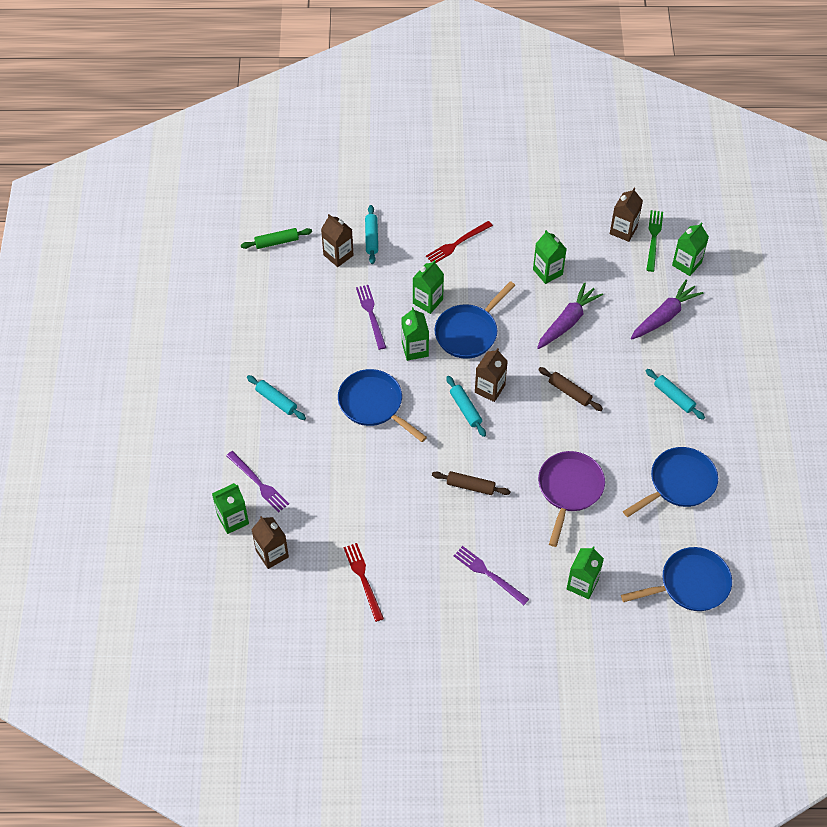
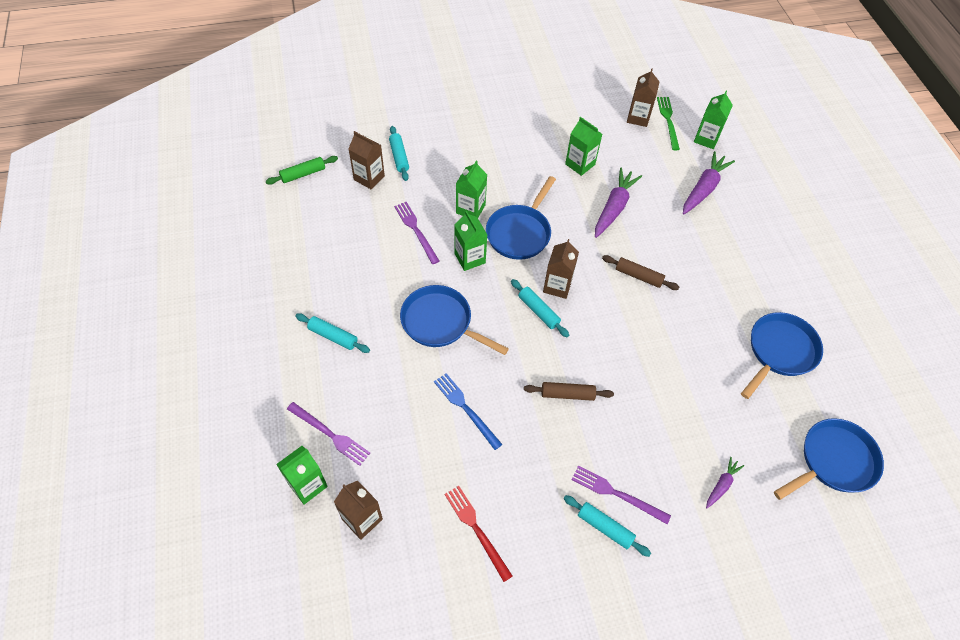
camera: 15 degrees left, 0 degrees up
red fork [426,221,493,263] -> none
purple pan [538,451,605,547] -> none
green carton [567,546,604,599] -> purple carrot [706,457,744,508]
turquoise rolling pin [646,369,705,420] -> turquoise rolling pin moved to [563,495,651,557]
none -> blue fork [434,373,503,450]

